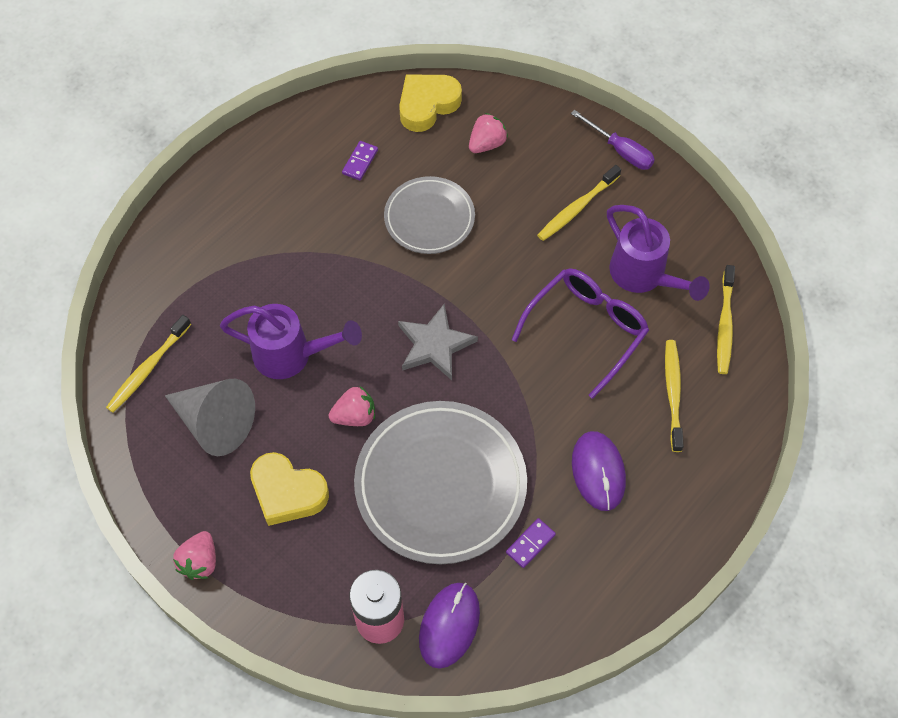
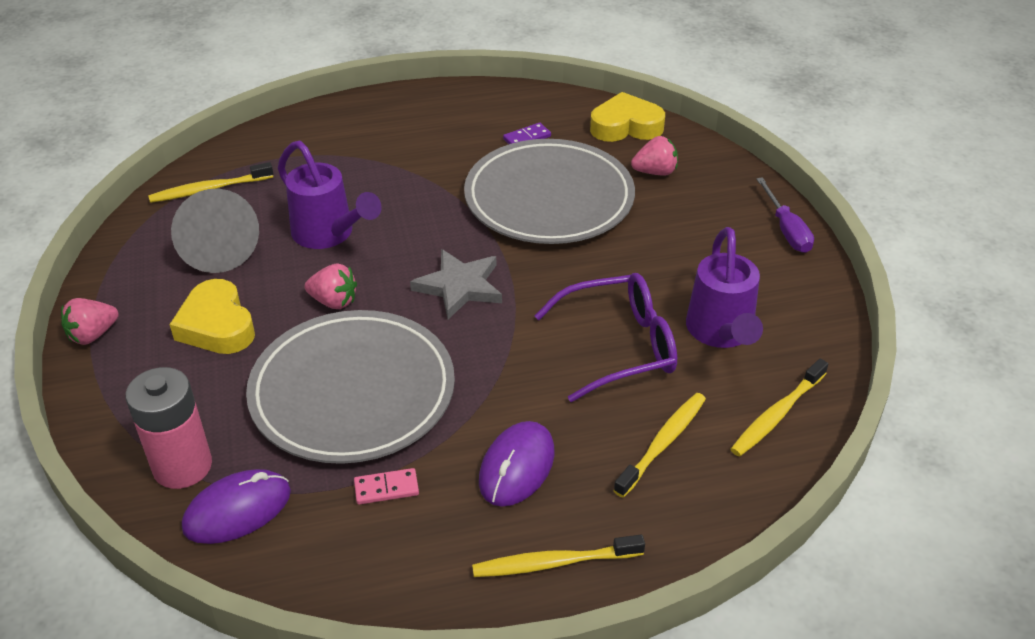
camera: 35 degrees right, 20 degrees down
grey plate [384,176,475,254] -> grey plate [464,139,635,244], size x1.70
purple domino [506,518,556,568] -> pink domino [354,468,419,505]
yellow toothbrush [537,165,621,241] -> yellow toothbrush moved to [472,535,645,577]

